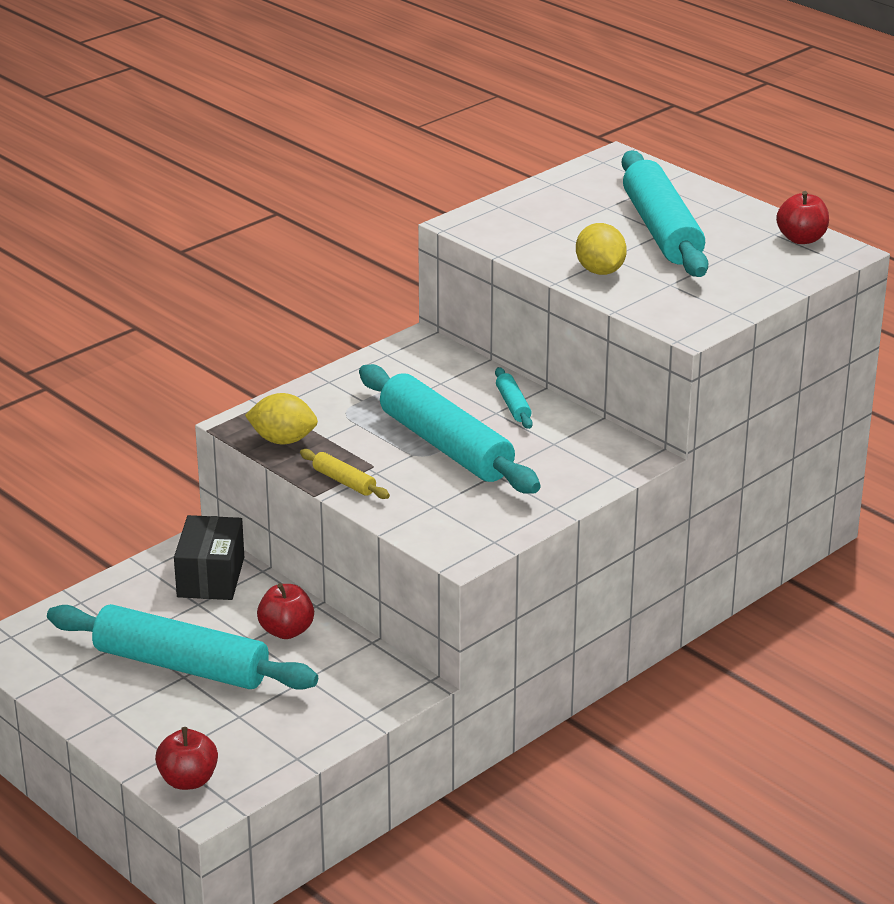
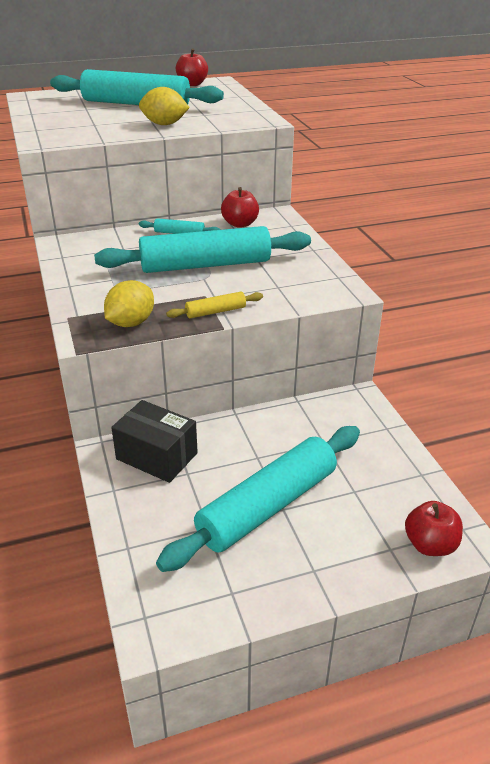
camera: 65 degrees left, 5 degrees up
red apple [257,583,314,639] -> red apple moved to [221,187,259,228]

